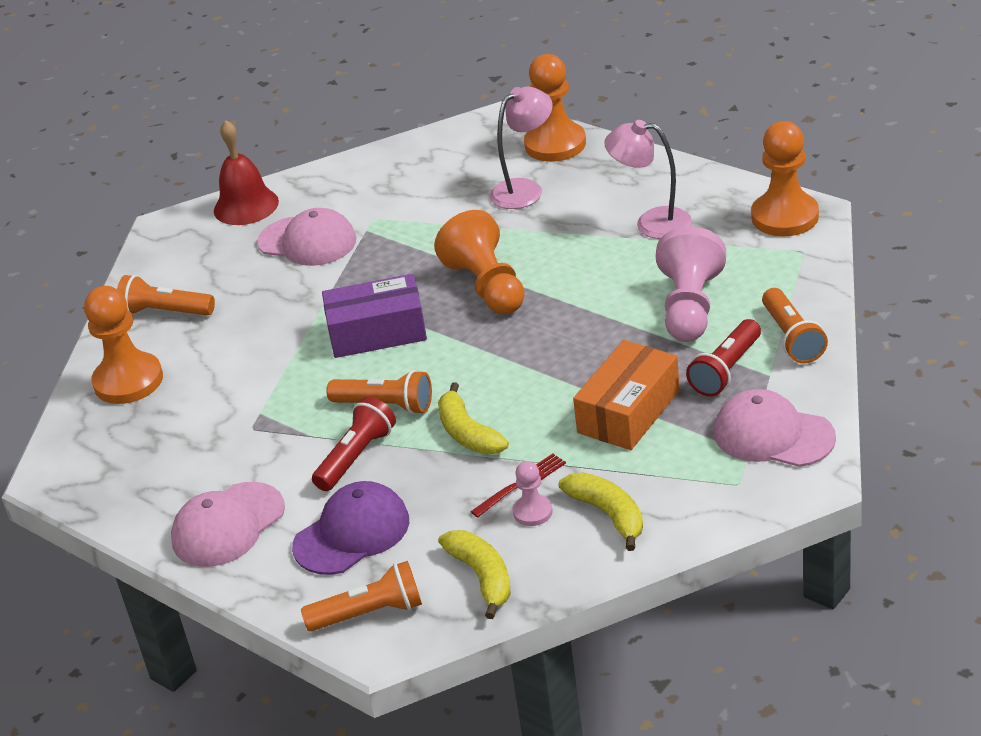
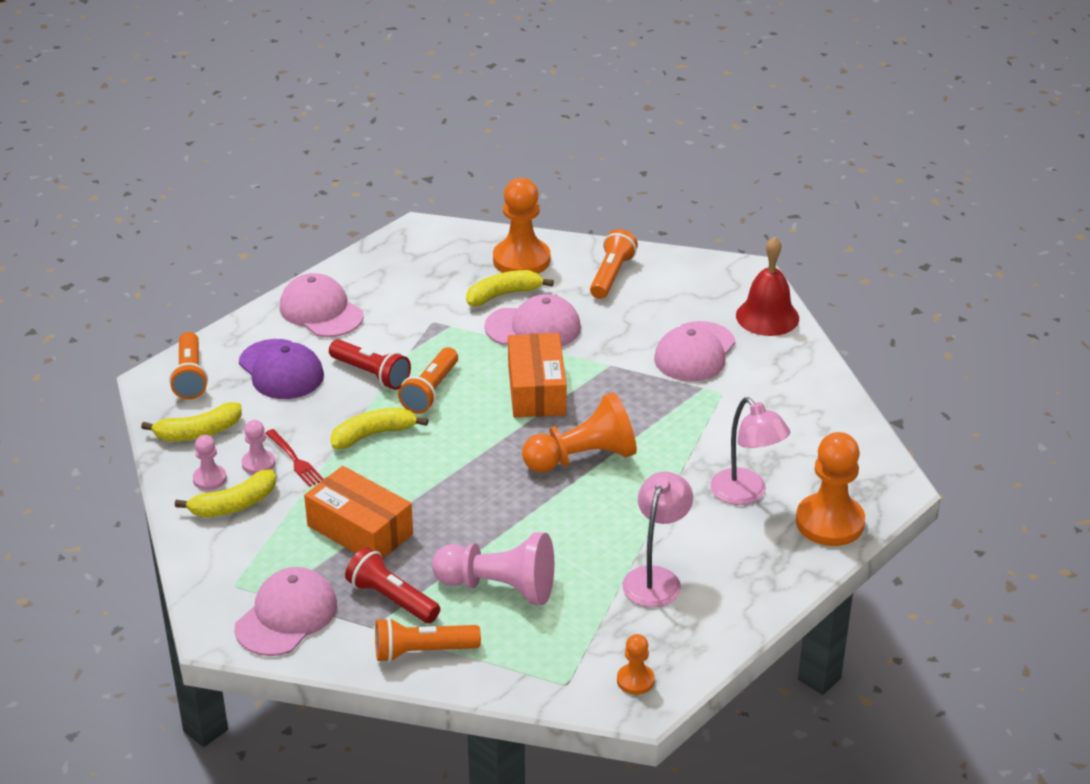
camera: 90 degrees right, 0 degrees up
purple box [322,274,427,358] -> orange box [508,333,566,417]
orange pawn [751,121,819,236] -> orange pawn [617,634,655,695], size x0.50
none -> pink pawn [193,435,227,490]
none -> yellow banana [466,270,554,306]
none -> pink cap [484,294,581,347]

